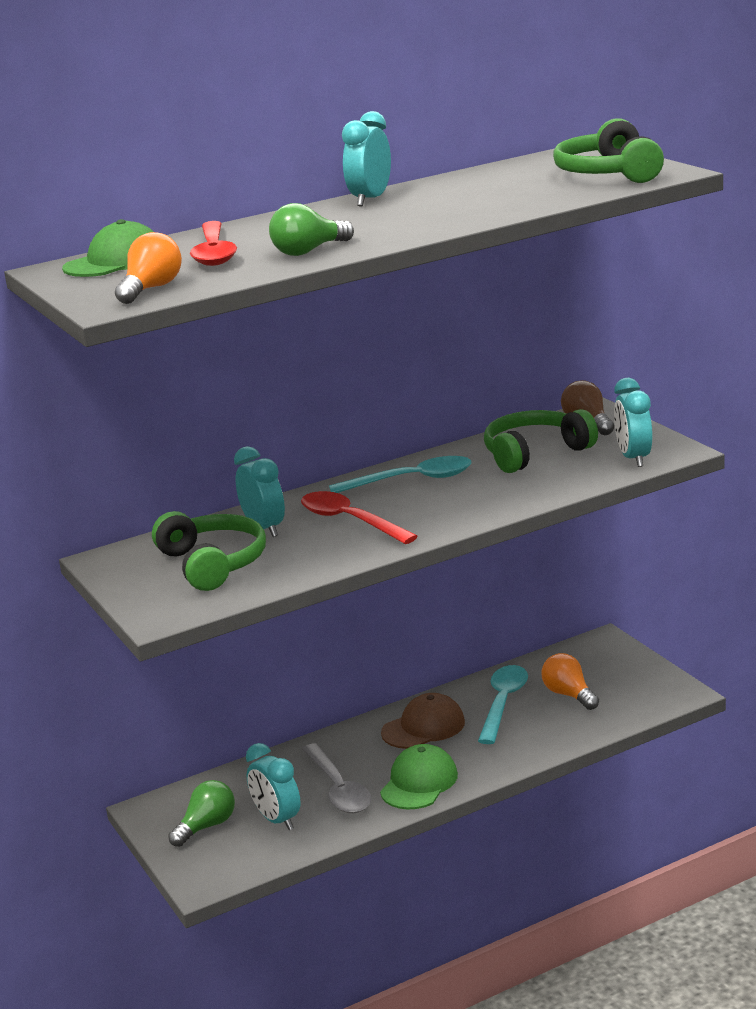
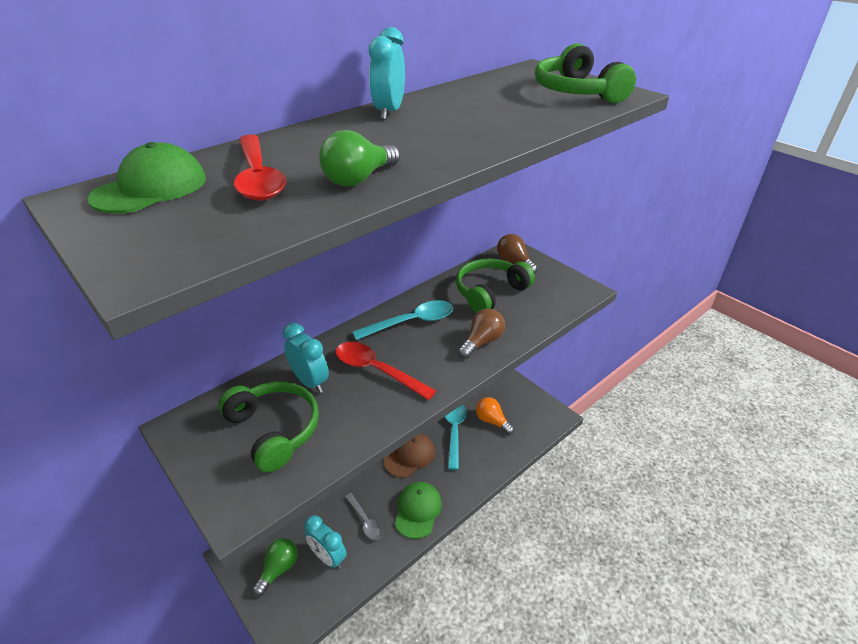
camera: 15 degrees left, 15 degrees up
orange light bulb [115,232,182,304] -> none
grey spoon [302,743,371,813] -> grey spoon [345,493,383,540], size x0.65
turquoise clock [614,378,653,467] -> none
none -> brown light bulb [458,309,505,358]

